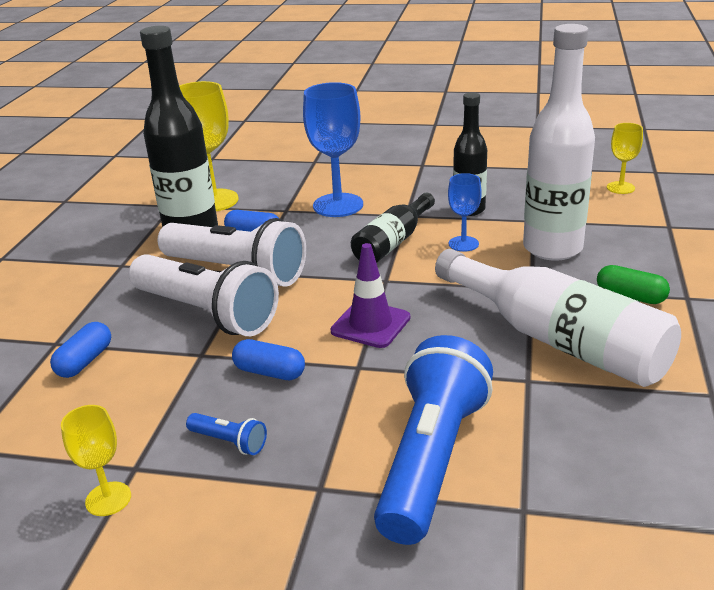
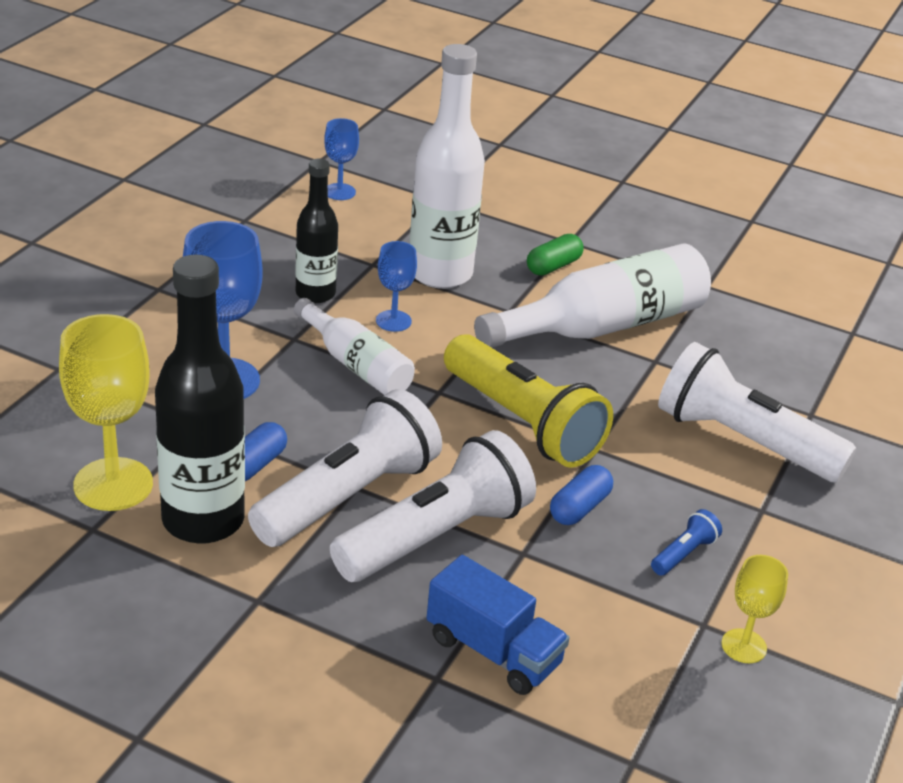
camera: 80 degrees left, 5 degrees up
blue capsule [50,322,111,378] -> blue truck [427,555,569,695]
purple traffic cone [330,243,410,348] -> yellow flashlight [444,334,613,468]
black bottle [351,193,435,263] -> white bottle [294,298,415,395]
blue flashlight [374,335,493,545] -> white flashlight [658,342,856,483]
yellow goblet [607,123,643,194] -> blue goblet [324,118,359,200]

